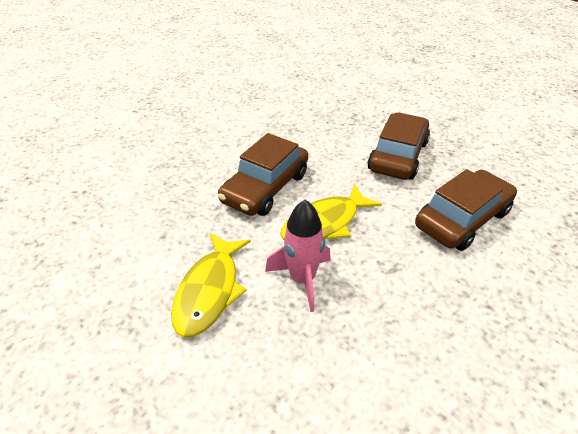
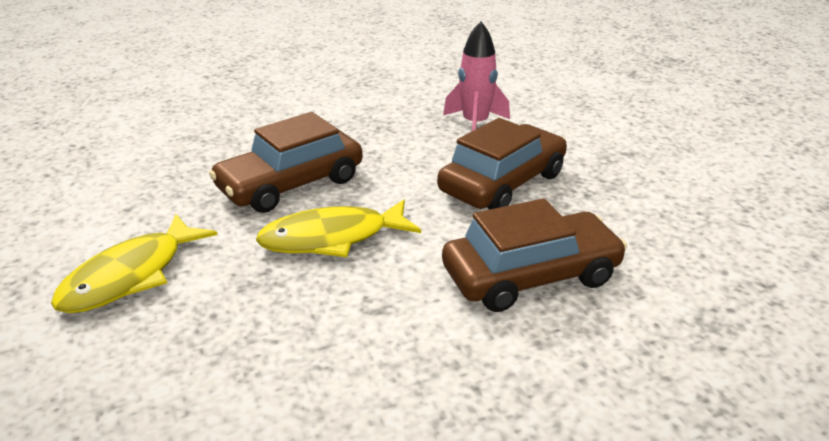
camera: 20 degrees right, 10 degrees down
pink rocket [265,200,331,312] -> pink rocket moved to [443,21,510,131]

